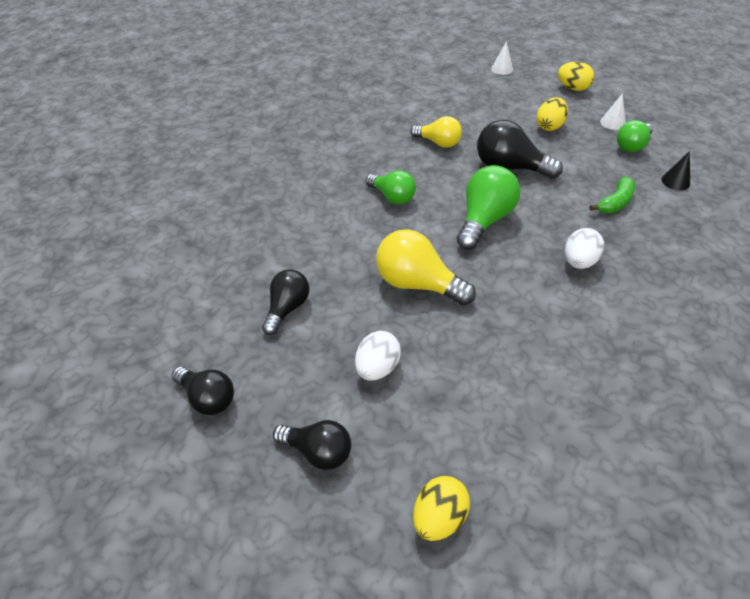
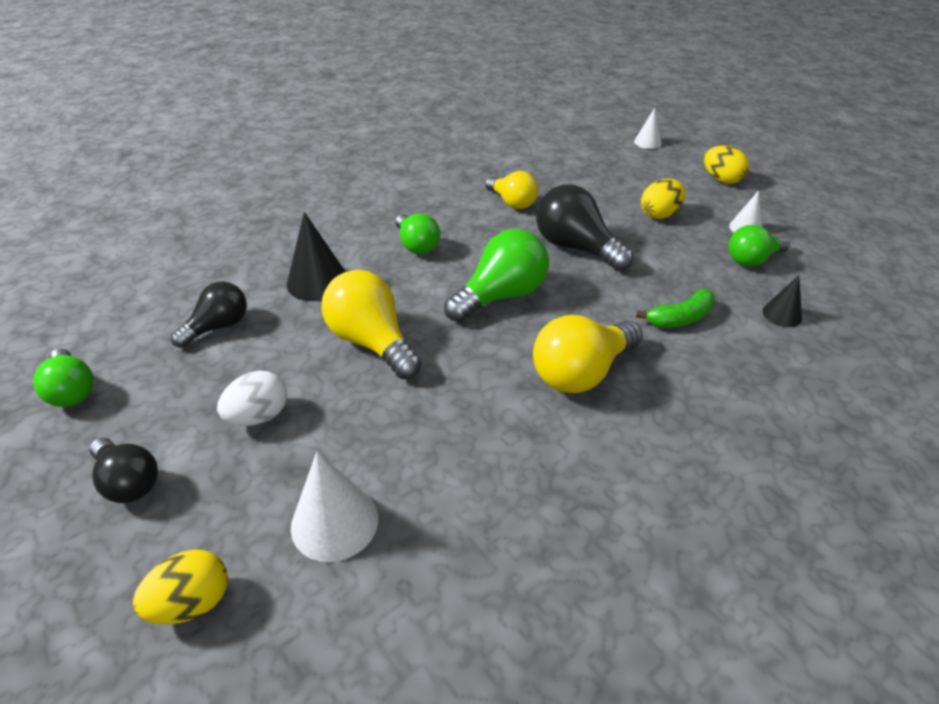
camera: 20 degrees right, 5 degrees down
black light bulb [172,367,234,415] -> green light bulb [33,348,93,407]
white egg [565,228,604,269] -> yellow light bulb [533,315,643,393]
none -> black cone [287,212,346,301]
none -> white cone [291,452,378,562]

